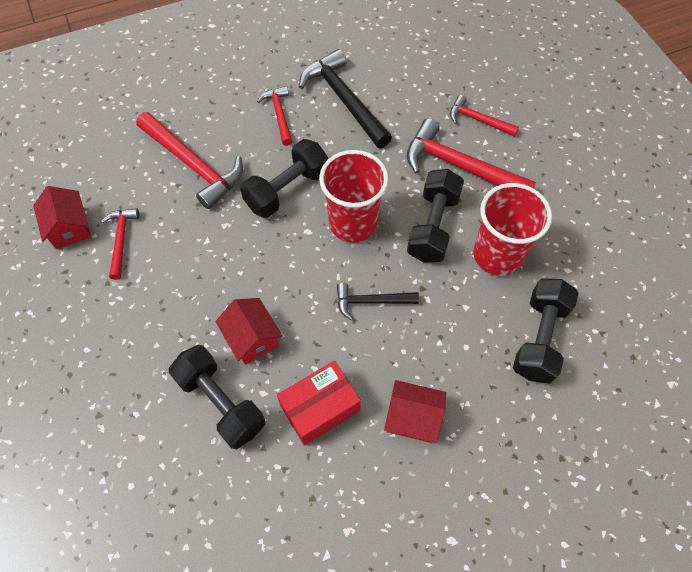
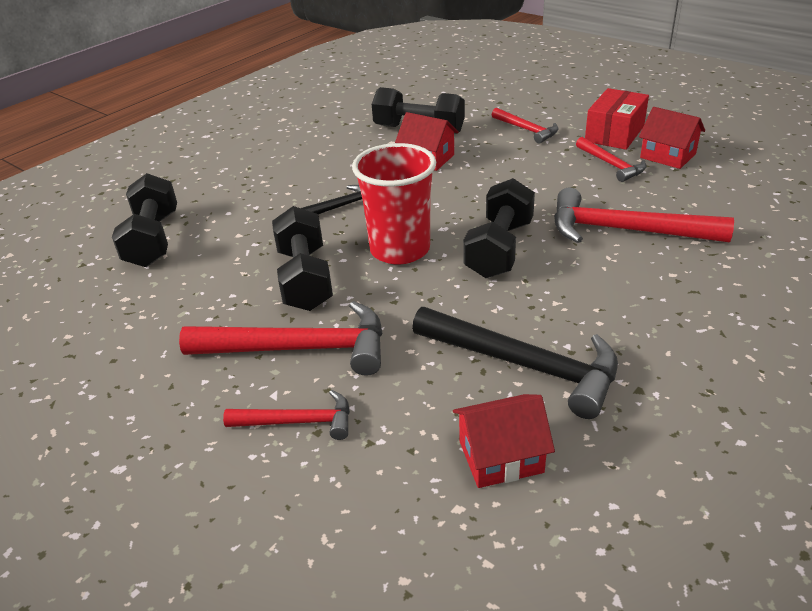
camera: 155 degrees right, 25 degrees down
red hammer [257,86,293,146] -> red hammer moved to [492,108,559,144]
red box [277,361,361,446] -> red box moved to [585,88,649,150]
red house [384,380,446,443] -> red house moved to [453,394,555,488]
red cup [473,183,552,276] -> none

